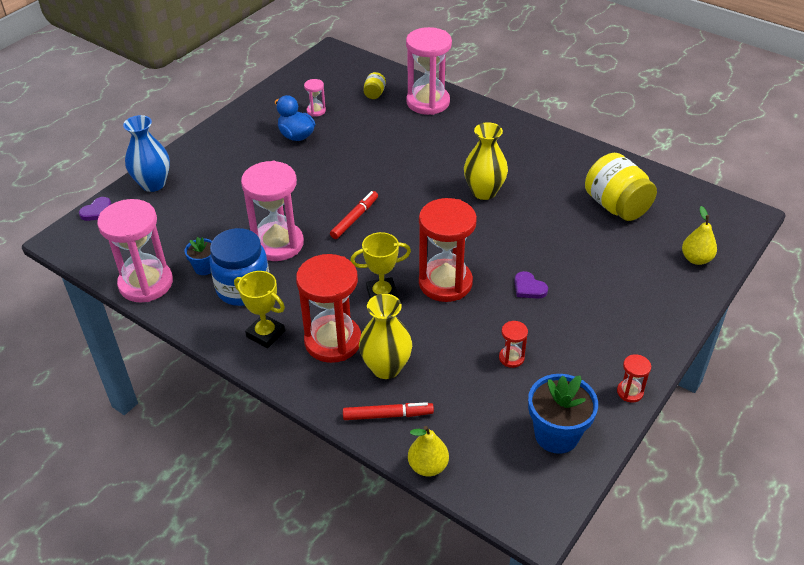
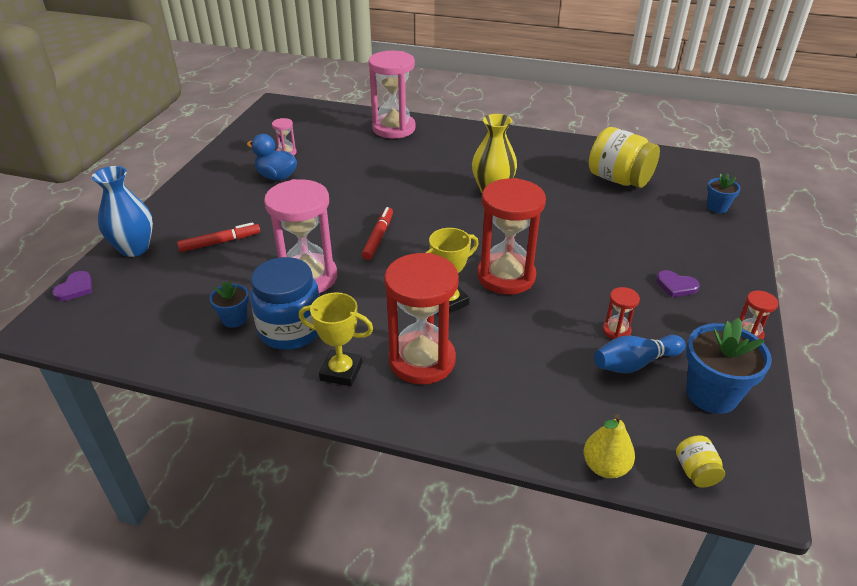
camera: 20 degrees left, 5 degrees down
pink hourglass [97,199,173,302] -> none
red marker [343,402,434,420] -> red marker moved to [177,222,260,252]
yellow vase [359,294,412,379] -> none
yellow jar [364,72,386,99] -> yellow jar moved to [676,435,725,488]
purple heart [514,271,548,299] -> purple heart moved to [656,270,700,297]
yellow pear [682,206,717,265] -> blue flower pot [707,173,741,213]
none -> blue bowling pin [594,335,686,373]

